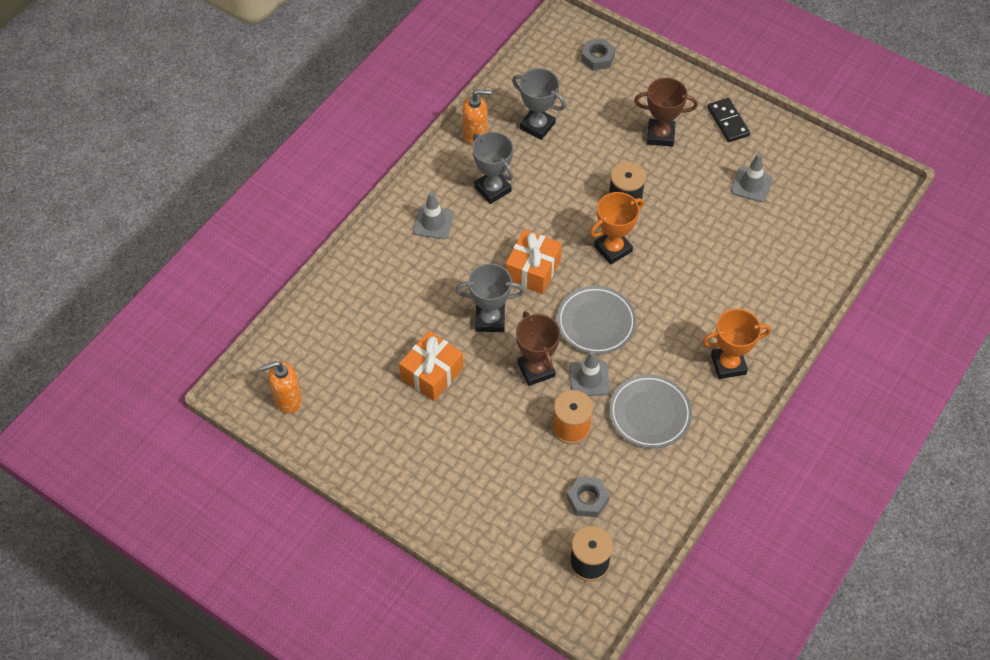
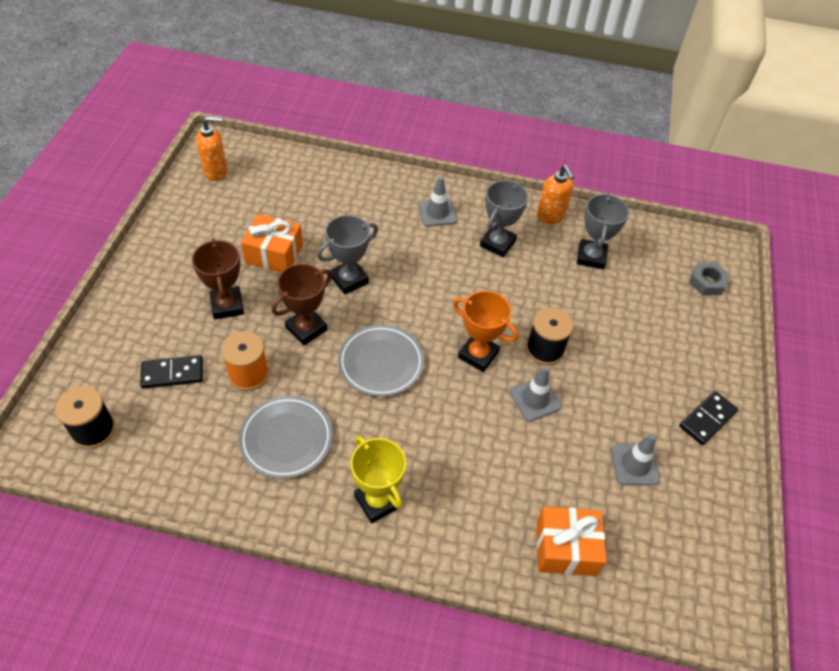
camera: 65 degrees right, 5 degrees down
orange soap dispenser [260,361,302,414] -> orange soap dispenser turned 120 degrees clockwise [196,116,227,181]
grey trophy [456,264,525,332] -> grey trophy turned 75 degrees clockwise [317,215,378,294]
orange gift [506,229,562,294] -> orange gift moved to [537,506,607,576]
grey nut [567,477,609,517] -> none
grey traffic cone [569,351,610,396] -> grey traffic cone moved to [509,366,562,422]
brown trophy [634,78,698,147] -> brown trophy moved to [192,238,244,319]
orange trophy [702,309,771,379] -> yellow trophy [350,436,406,523]
none -> black domino [140,355,203,389]

